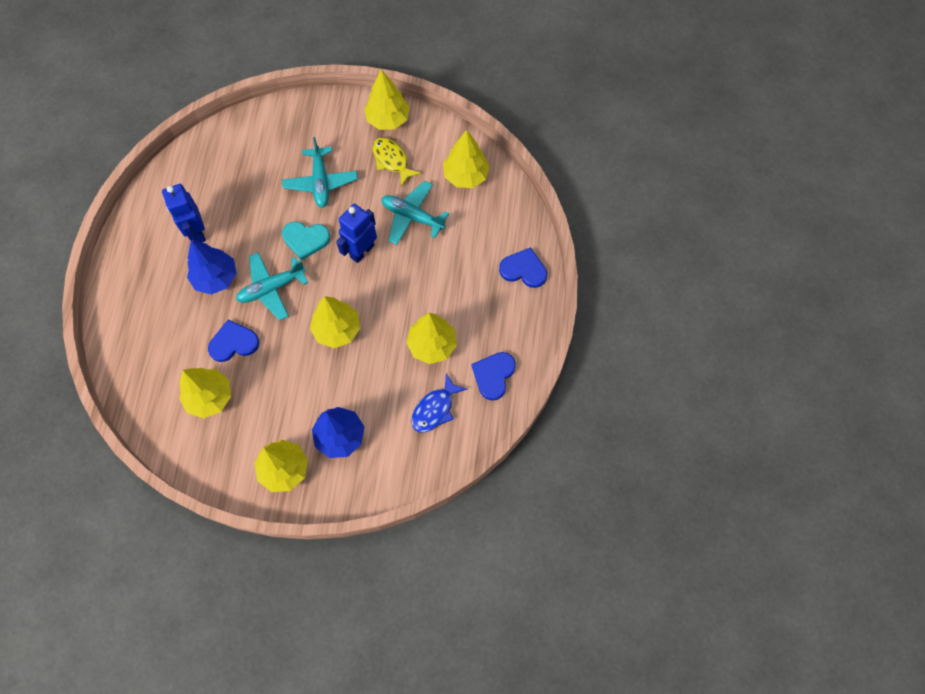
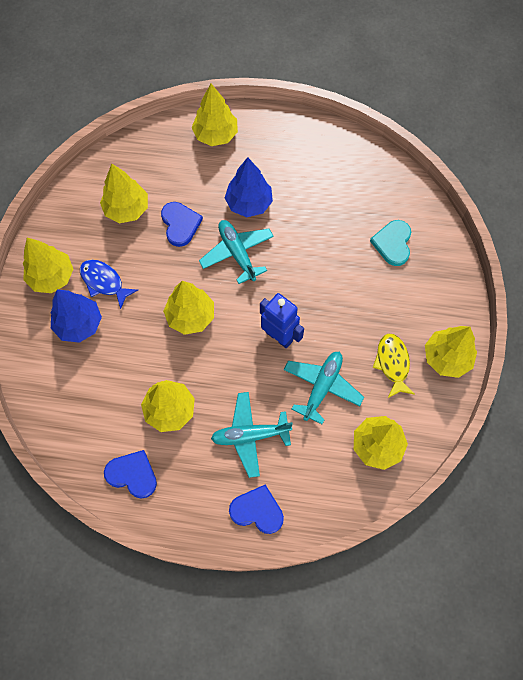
camera: 90 degrees right, 0 degrees up
blue robot [162,184,206,242] -> none
turquoise plane [282,137,358,208] -> turquoise plane moved to [211,392,293,478]
turquoise heart [282,222,330,260] -> turquoise heart moved to [370,220,411,266]
yellow fish [372,137,421,187] -> yellow fish turned 60 degrees counterclockwise [373,334,415,398]
blue fish [411,373,467,432] -> blue fish moved to [80,260,138,309]
blue heart [499,247,547,288] -> blue heart turned 90 degrees counterclockwise [229,485,284,534]
none -> yellow tree [191,84,238,146]

